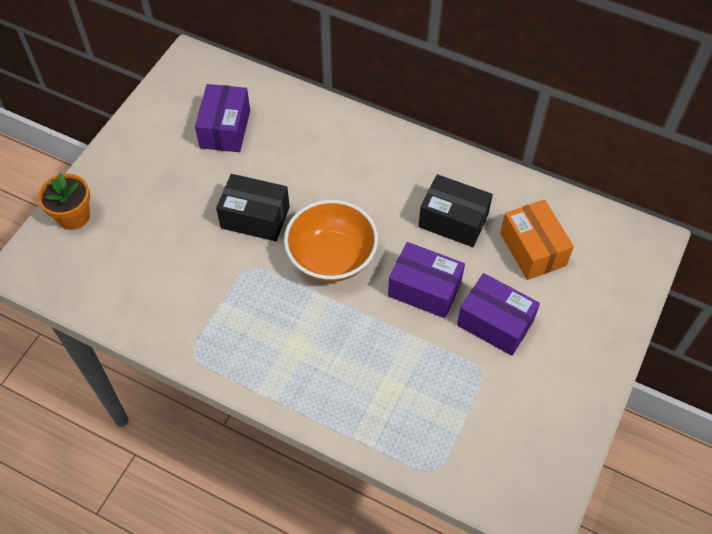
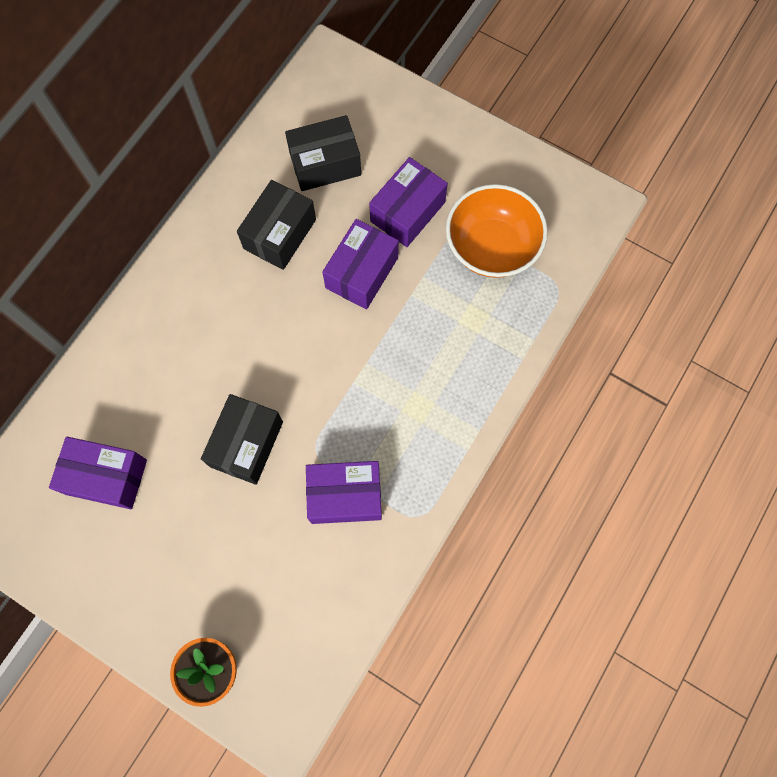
camera: 85 degrees left, 15 degrees up
orange bowl [284,200,378,282] -> orange bowl moved to [446,184,548,278]
orange box [500,199,574,280] -> black box [285,115,361,191]
none -> purple box [306,461,382,524]

